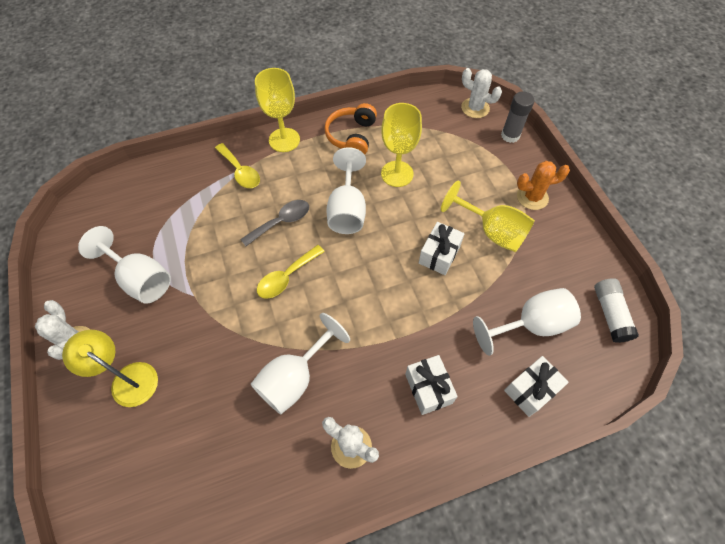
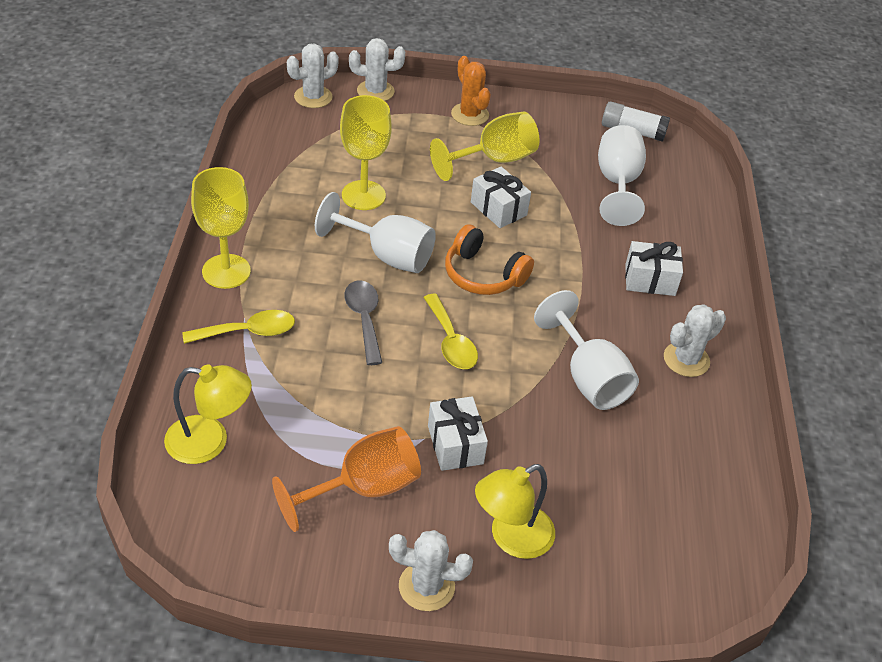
camera: 70 degrees left, 15 degrees down
white goblet [78,226,171,304] -> orange goblet [272,426,421,532]
orange headphones [324,103,377,155] -> orange headphones moved to [445,224,534,295]
grey glue stick [501,91,534,143] -> white cactus [349,38,405,101]
white gift [504,356,569,417] -> white gift moved to [428,396,488,471]
orange cactus [517,161,570,210] -> orange cactus turned 45 degrees counterclockwise [451,56,491,126]
none -> yellow lamp [164,364,252,464]

